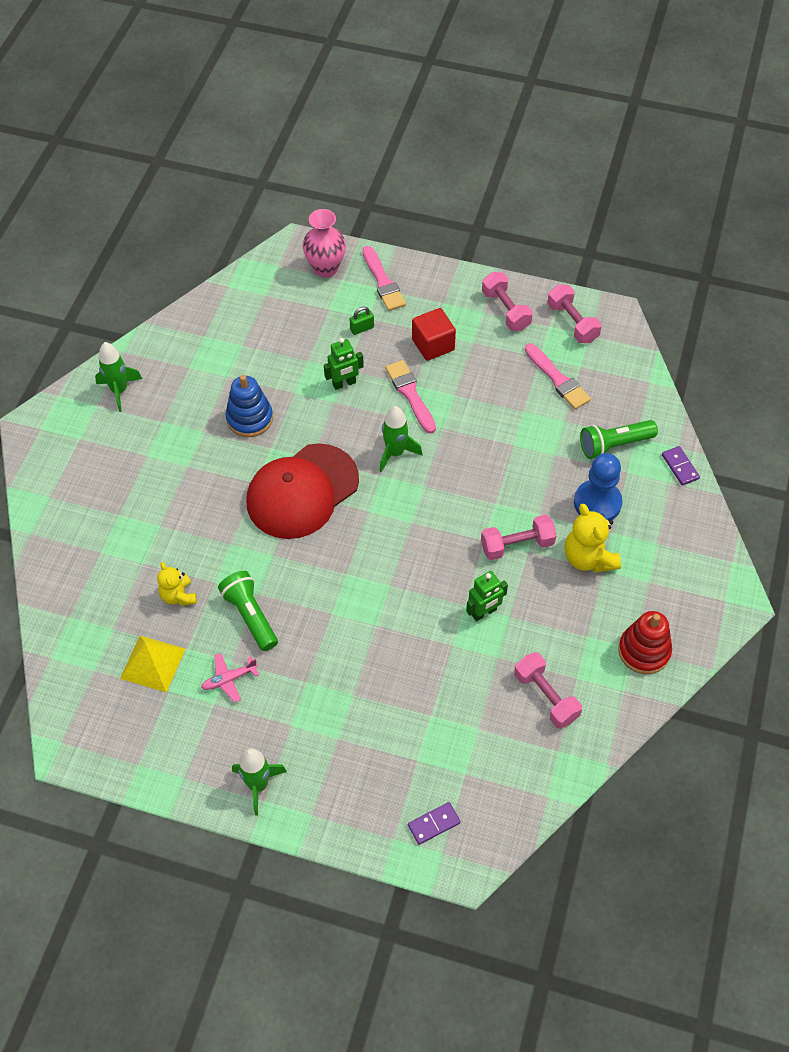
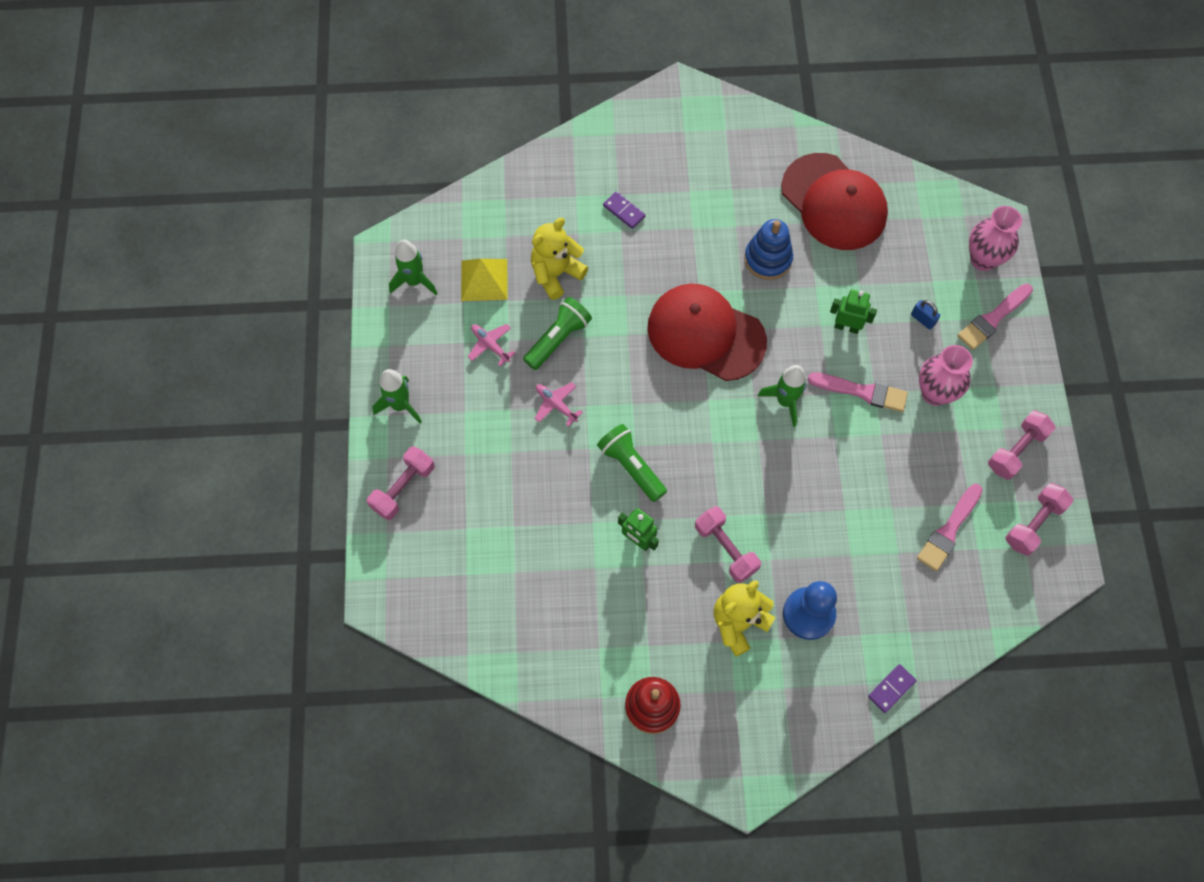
camera: 70 degrees right, 10 degrees up
green rocket [95,342,142,412] -> green rocket moved to [389,240,438,295]
yellow teddy bear [157,562,197,606] -> yellow teddy bear [531,218,588,300], size x1.55
green robot [324,338,364,390] -> green robot turned 150 degrees clockwise [830,289,877,334]
green padlock [350,306,374,335] -> blue padlock [911,300,940,330]
pink brush [385,360,436,434] -> pink brush turned 60 degrees clockwise [808,372,908,412]
purple domino [408,802,461,845] -> purple domino moved to [603,192,645,229]
red cube [412,308,456,361] -> pink vase [919,345,973,406]
pink dumbbell [514,652,582,729] -> pink dumbbell moved to [367,446,435,520]
green flashlight [580,420,658,459] -> green flashlight moved to [597,424,667,502]
none -> pink plane [535,382,583,427]
none -> red cap [781,153,888,250]

